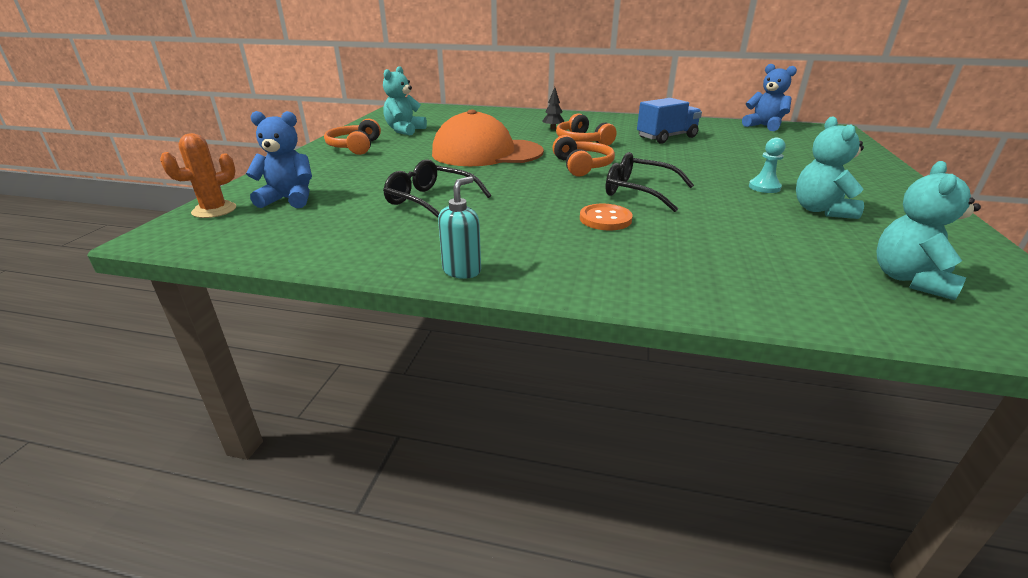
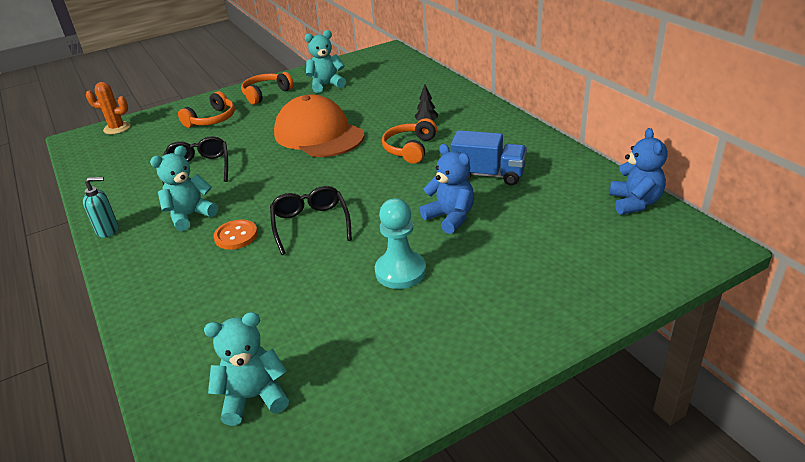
camera: 50 degrees right, 5 degrees up
blue teddy bear [246,111,312,208] -> blue teddy bear moved to [420,144,474,234]
orange headphones [552,135,615,177] -> orange headphones moved to [178,91,235,128]
turquoise pawn [749,138,786,193] -> turquoise pawn [375,198,426,289], size x1.65
turquoise teddy bear [796,116,864,219] -> turquoise teddy bear moved to [150,146,218,231]

